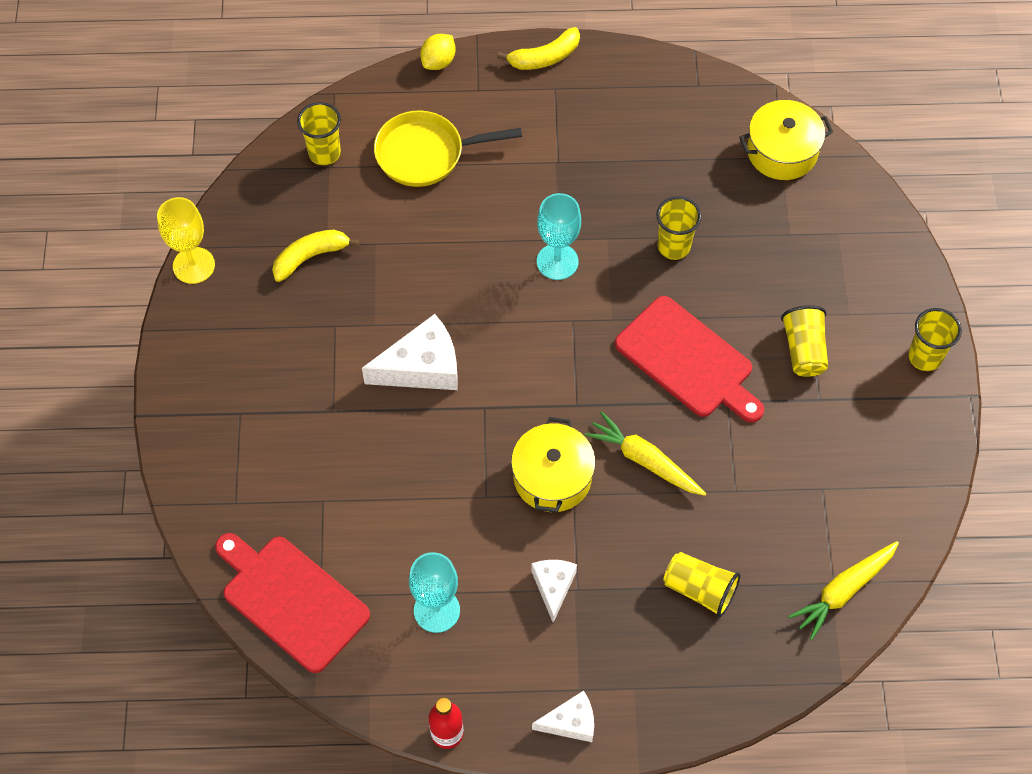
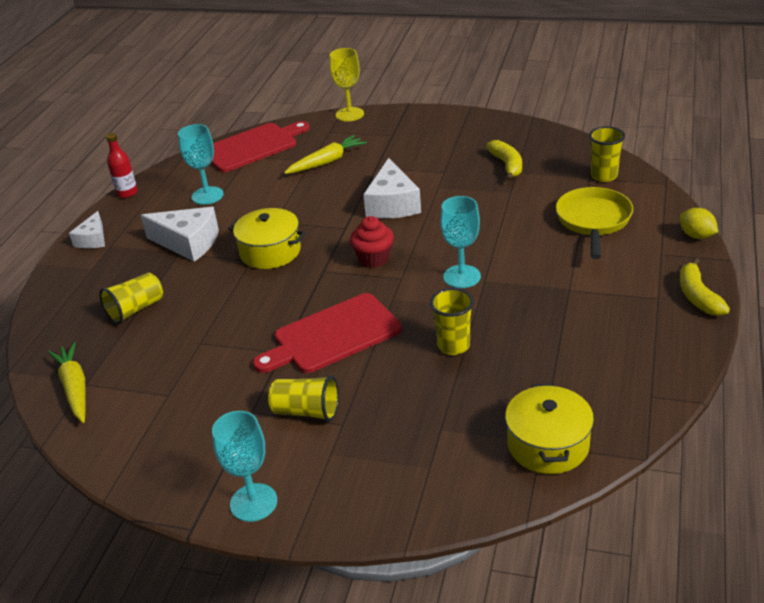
camera: 110 degrees right, 25 degrees down
yellow goblet [157,197,215,284] -> yellow goblet moved to [329,48,364,121]
white cheese [531,560,577,623] -> white cheese [141,207,219,262], size x1.68
yellow carrot [585,412,706,496] -> yellow carrot moved to [284,135,367,174]
yellow cup [908,308,962,371] -> turquoise goblet [212,411,277,522]
none -> red cupcake [350,216,394,268]

